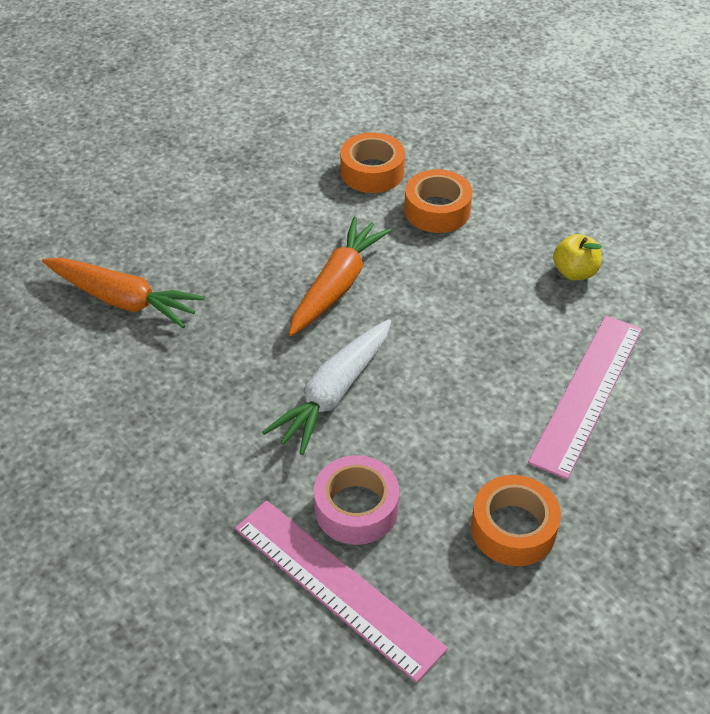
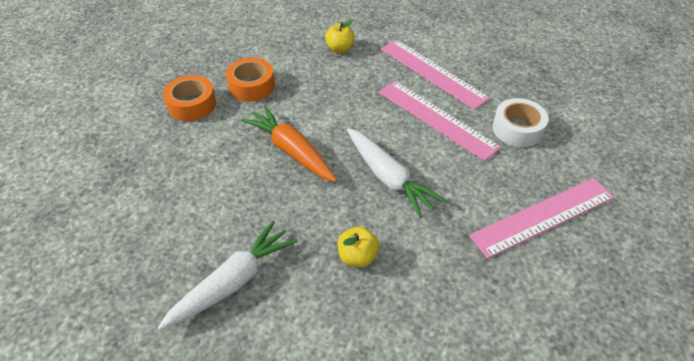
camera: 70 degrees left, 0 degrees up
orange carrot [42,258,205,328] -> white carrot [158,220,298,330]
pink tape [314,455,399,545] -> none
orange tape [471,475,561,566] -> white tape [493,98,548,147]
none -> yellow apple [338,226,379,267]
none -> pink ruler [378,81,501,161]

